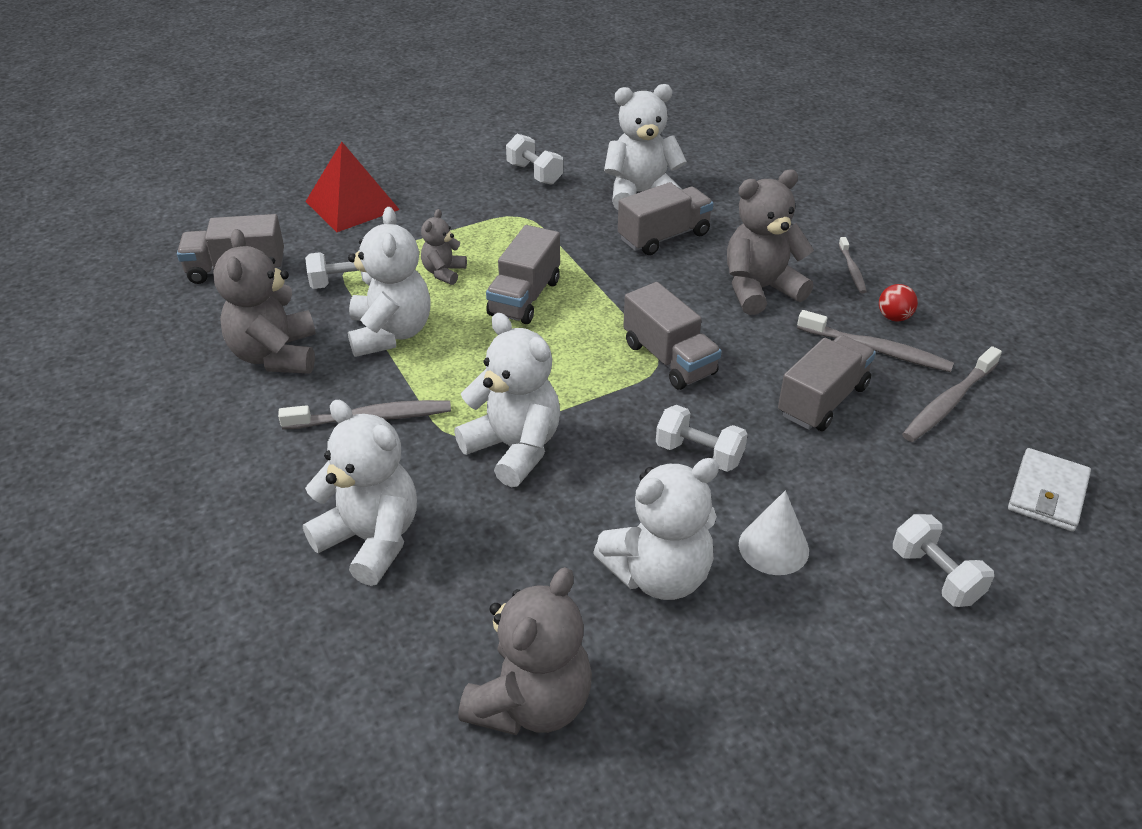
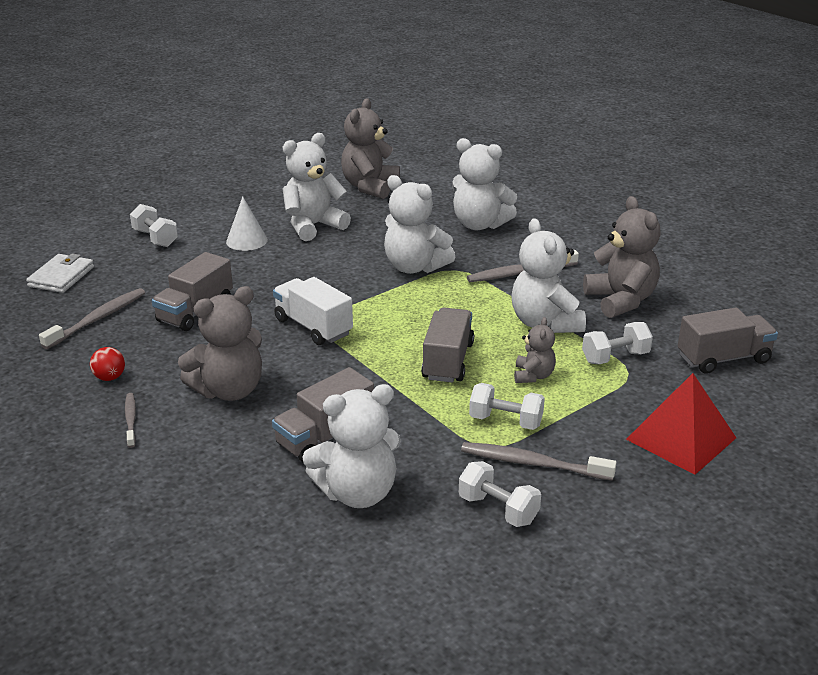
camera: 170 degrees right, 10 degrees down
grey truck [623,282,722,390] -> white truck [273,277,353,345]
white dumbbell [656,405,748,472] -> white dumbbell moved to [469,383,545,430]
grey toothbrush [797,310,954,372] -> grey toothbrush moved to [461,442,617,481]

